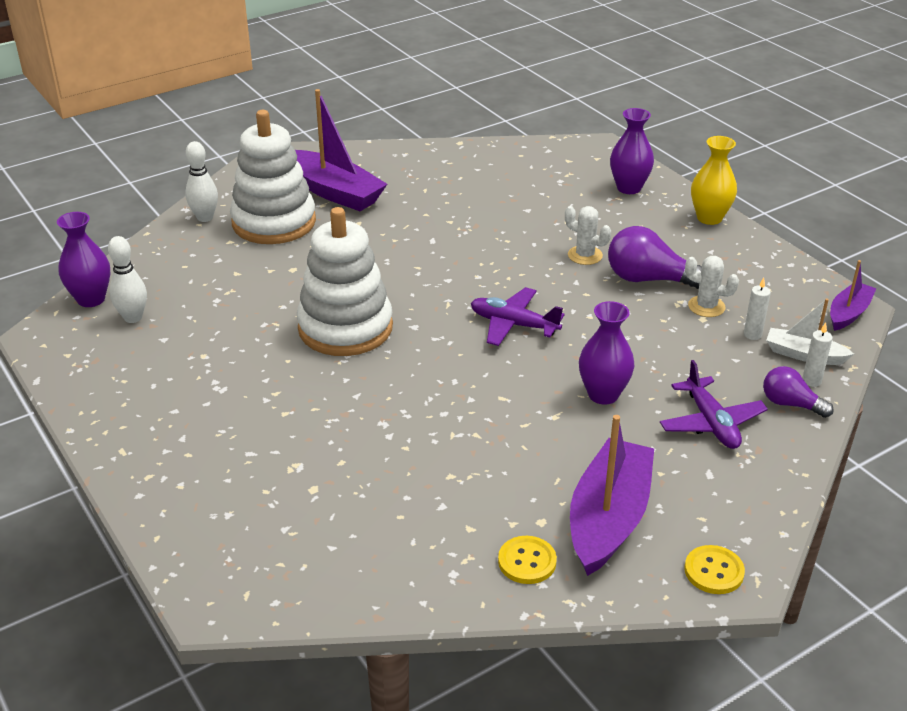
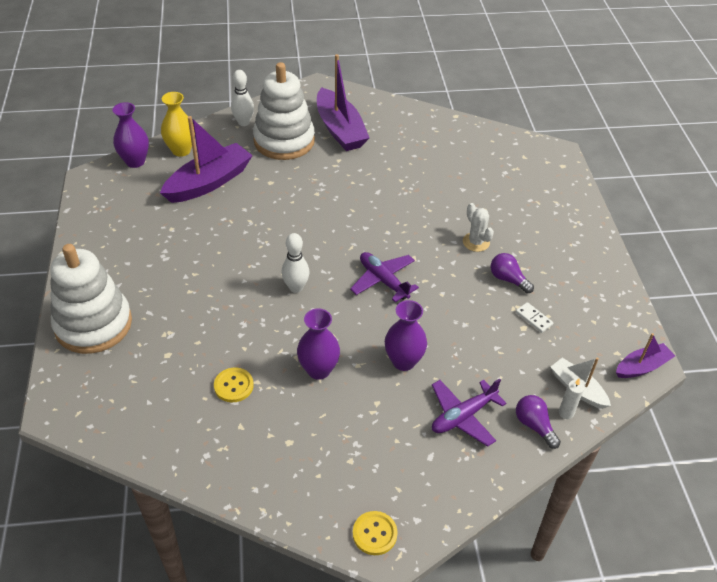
camera: 25 degrees right, 10 degrees up
white bowling pin [108,236,147,323] -> white bowling pin moved to [282,233,309,293]
white stacking toy [297,207,393,356] -> white stacking toy moved to [50,244,132,354]
yellow button [498,536,557,584] -> yellow button moved to [214,367,254,402]
purple boat [570,415,654,576] -> purple boat moved to [160,116,253,203]
purple light bulb [608,226,702,289] -> purple light bulb [491,253,534,293], size x0.61
purple vase [610,108,654,194] -> purple vase moved to [297,308,340,380]
purple plane [660,360,768,449] -> purple plane turned 45 degrees clockwise [432,378,506,447]
white cactus [685,256,739,317] -> white domino [516,302,553,333]
yellow vase [691,136,737,225] -> yellow vase moved to [161,92,195,157]
white candle [744,278,771,340] -> none

